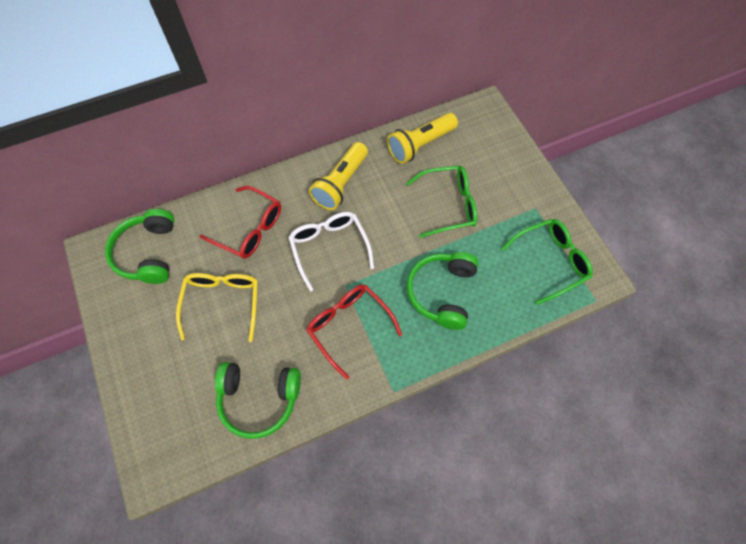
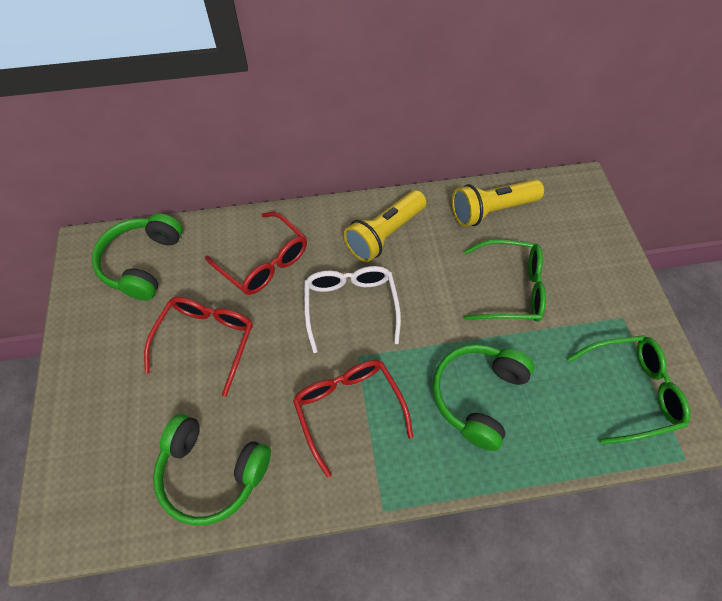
camera: 15 degrees right, 5 degrees down
yellow glasses [176,273,258,342] -> red glasses [144,297,253,397]

